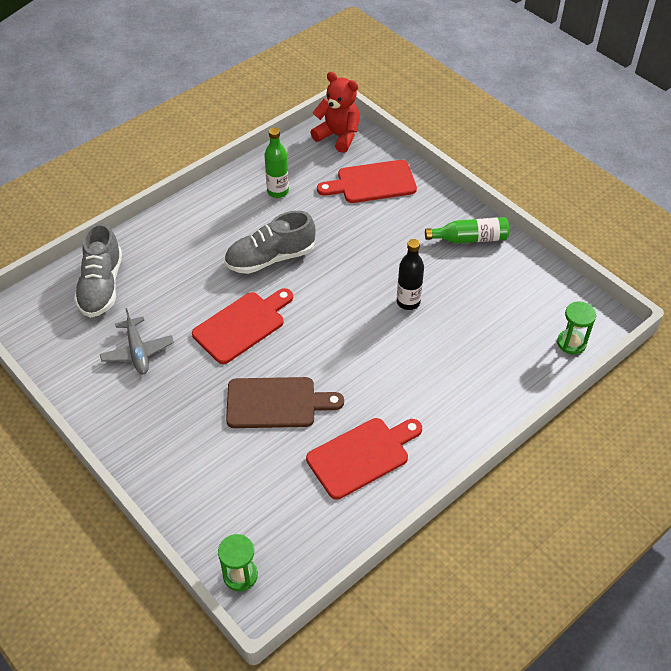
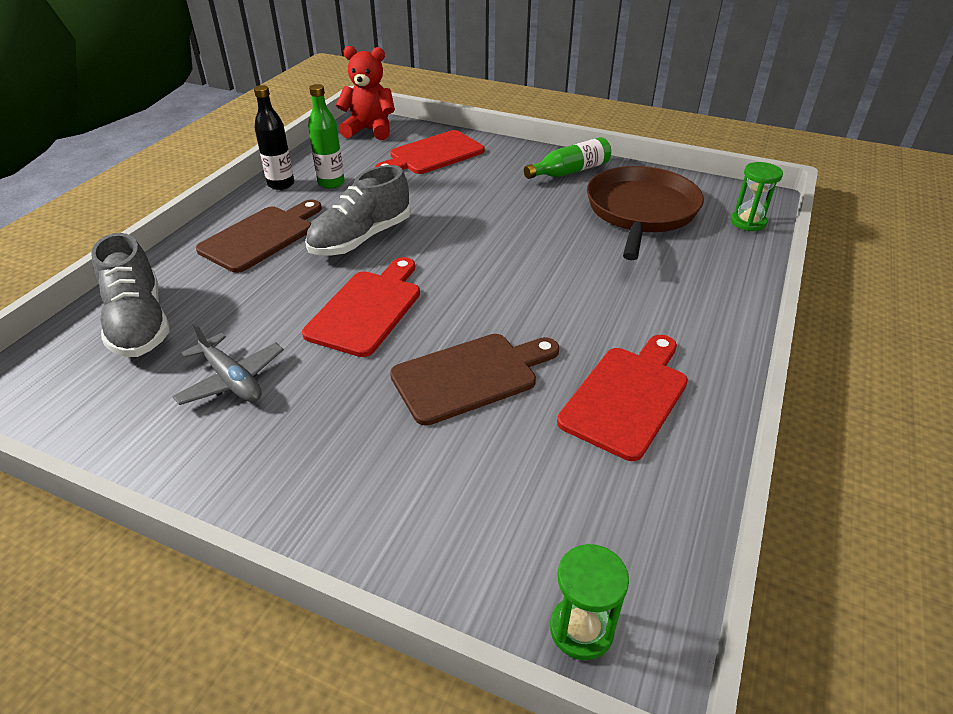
camera: 25 degrees left, 10 degrees down
black bottle [397,239,424,310] -> black bottle moved to [254,85,294,190]
none -> brown cutting board [196,199,322,273]
none -> brown pan [587,166,704,260]

